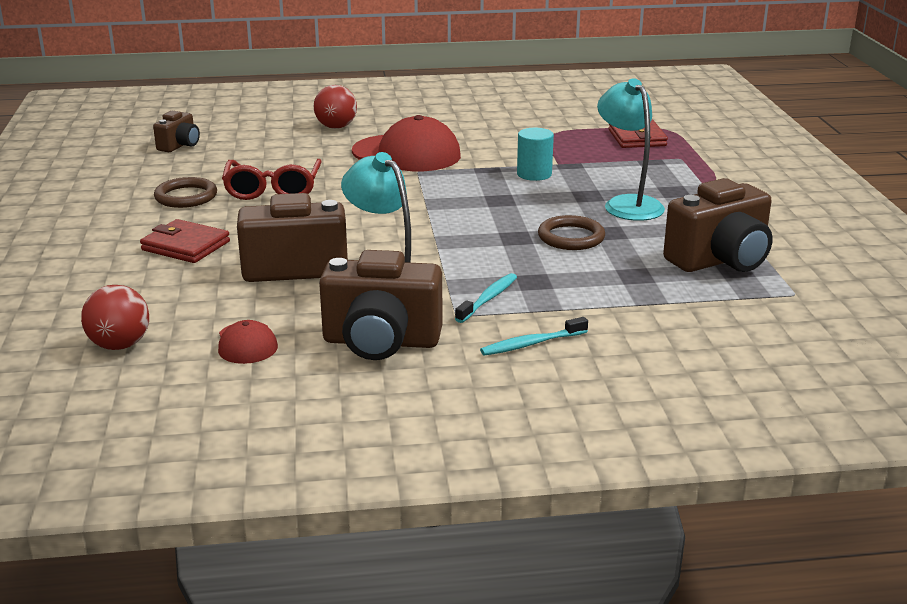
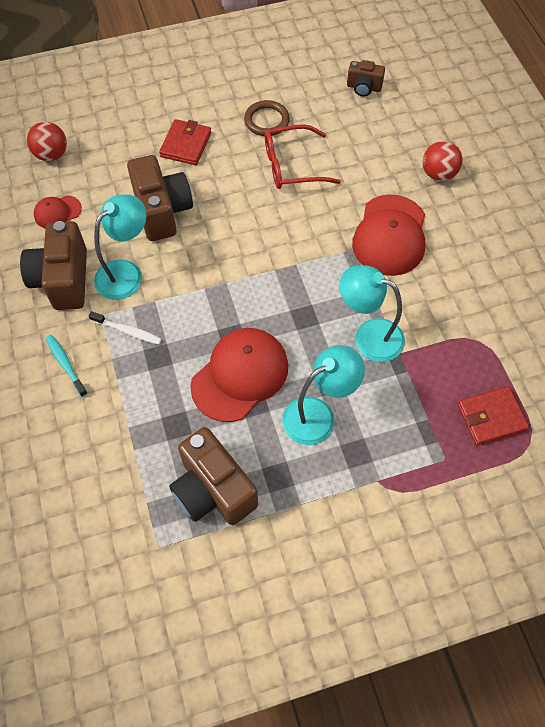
camera: 80 degrees right, 35 degrees up
turquoise toothbrush [455,273,517,323] -> white toothbrush [89,311,162,344]
turquoise cylinder [517,128,554,181] -> turquoise lamp [339,265,405,362]
brown ring [538,215,605,250] -> red cap [190,328,288,422]

